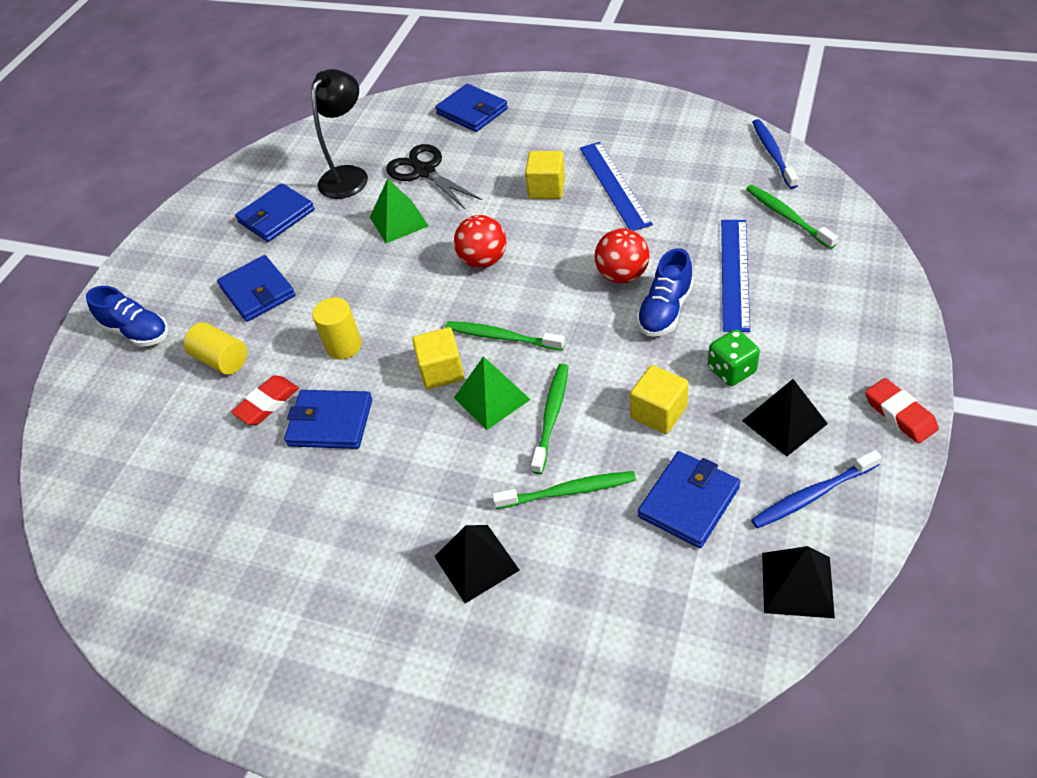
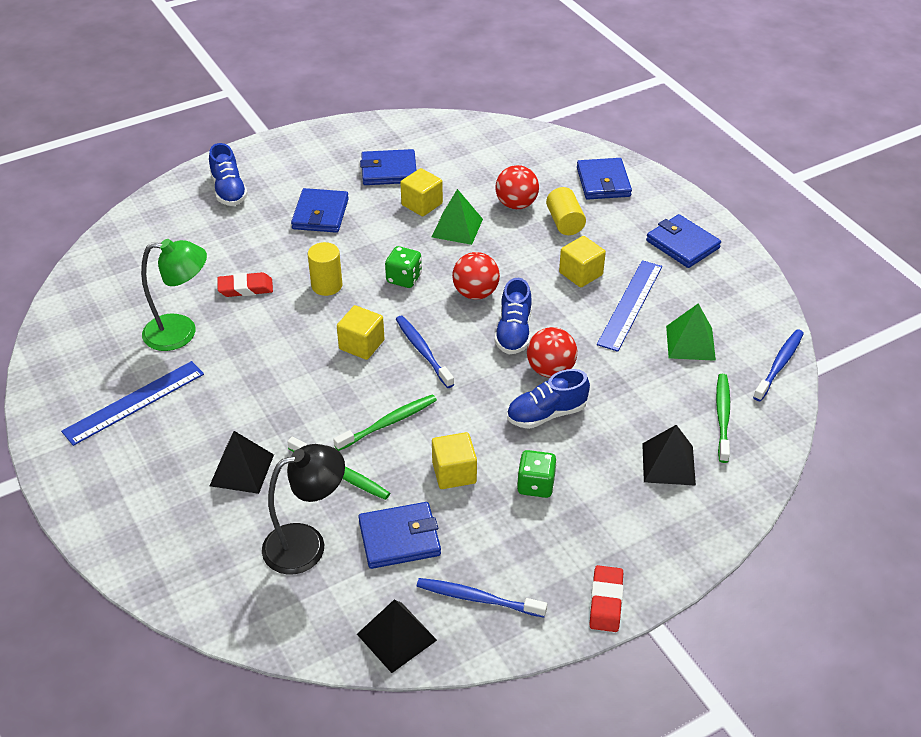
camera: 35 degrees right, 5 degrees down
yellow cylinder [184,322,247,375] -> yellow cylinder moved to [546,187,586,235]
blue wallet [284,390,372,449] -> blue wallet moved to [646,214,721,268]
black lamp [311,69,368,199] -> black lamp moved to [262,444,345,575]
black scissors [386,144,482,209] -> red ball [495,165,539,209]
green toothbrush [445,321,565,351] -> blue toothbrush [396,316,454,388]
green pyramid [454,356,531,430] -> green pyramid moved to [666,303,716,361]
blue ruler [721,220,750,332] -> blue ruler moved to [61,361,204,446]
black pyramid [742,379,828,456] -> black pyramid moved to [642,425,696,486]
none -> green lamp [141,239,207,351]
none -> green dice [385,246,422,288]
none -> yellow cube [400,168,443,216]
none -> blue shoe [495,278,532,354]

